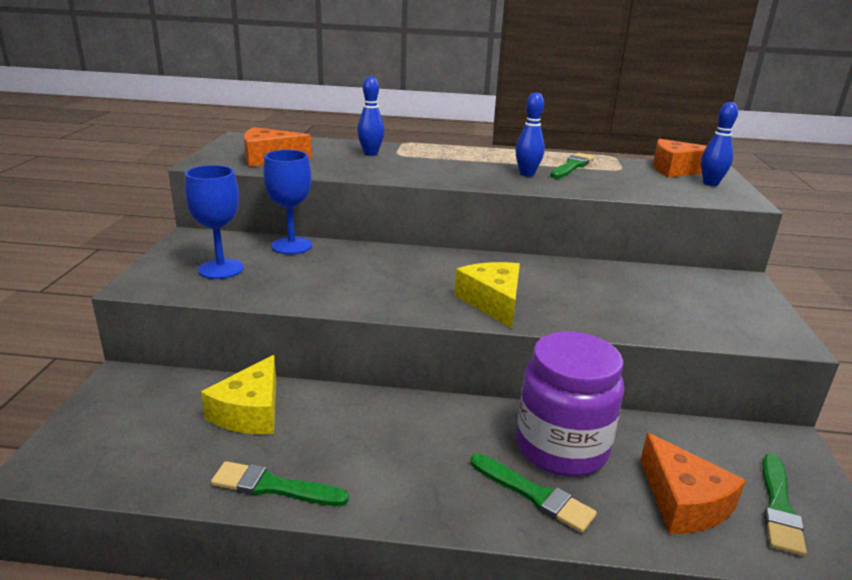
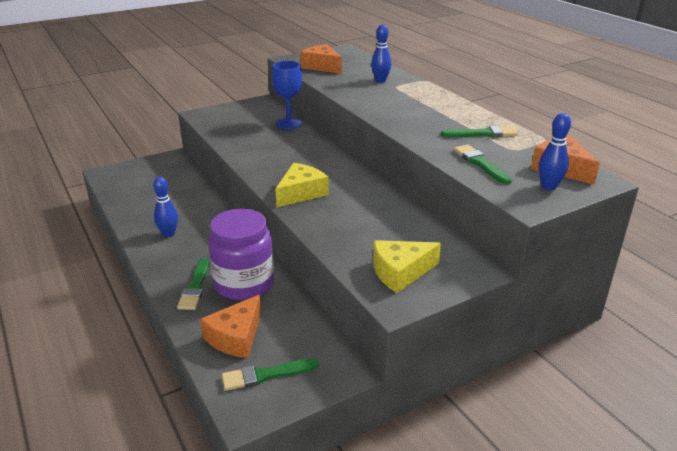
camera: 55 degrees right, 5 degrees up
blue goblet [185,165,244,279] -> none
yellow cheese [201,355,276,434] -> yellow cheese moved to [373,240,441,293]
green brush [211,461,349,506] -> green brush moved to [454,145,512,185]
blue bowling pin [515,92,545,176] -> blue bowling pin moved to [153,177,178,238]

